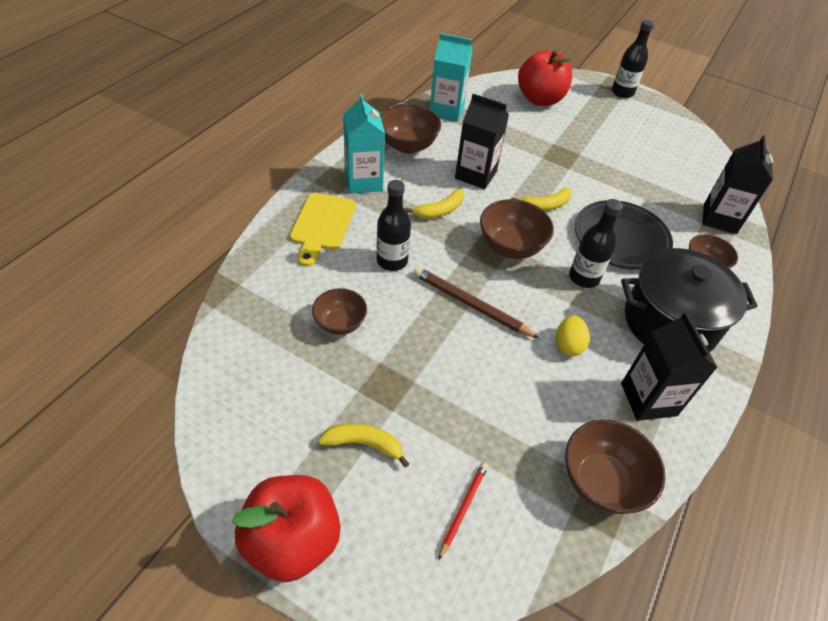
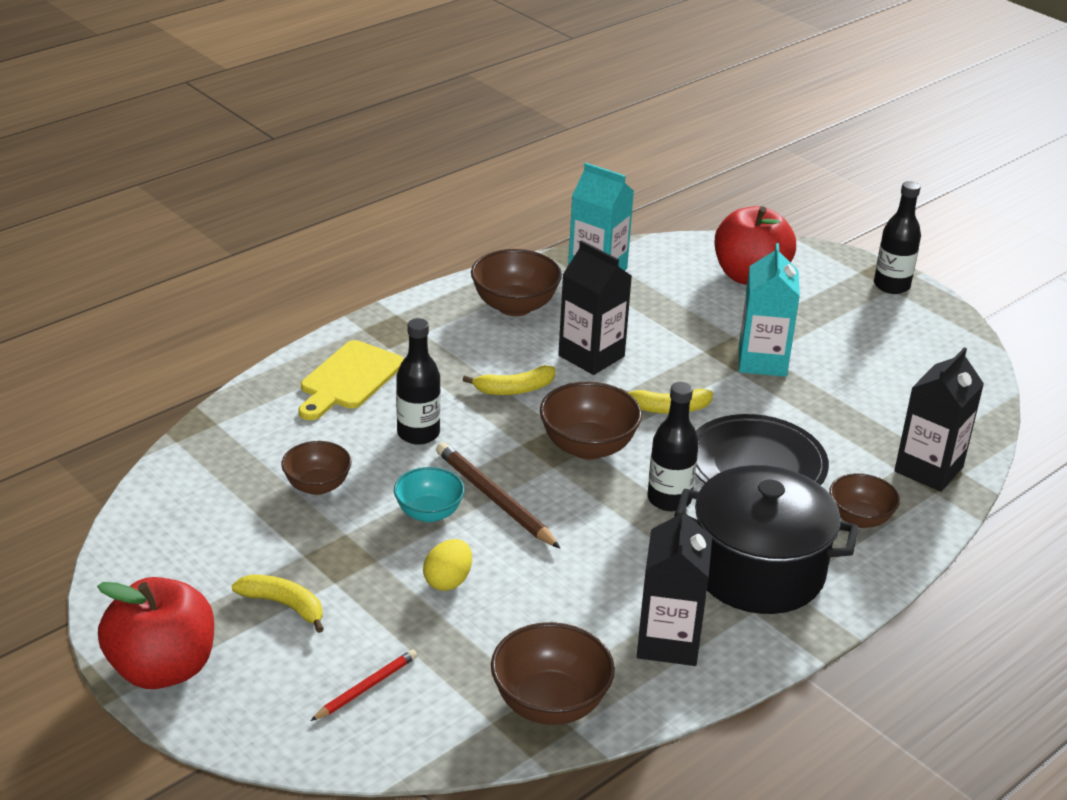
camera: 20 degrees right, 15 degrees down
turquoise carton [343,94,385,194] -> turquoise carton moved to [739,243,800,377]
yellow egg [556,315,590,356] -> yellow egg moved to [423,539,472,591]
none -> turquoise bowl [394,467,465,522]

